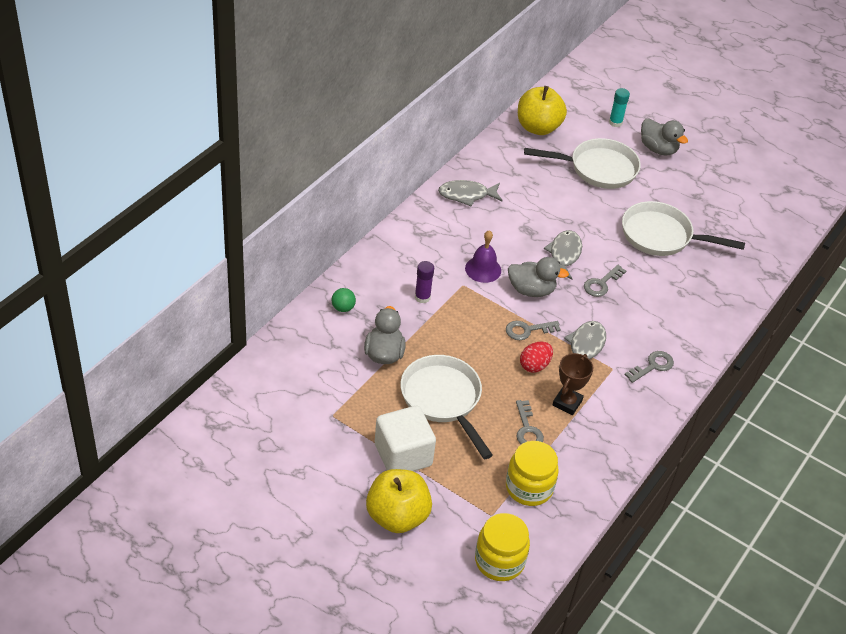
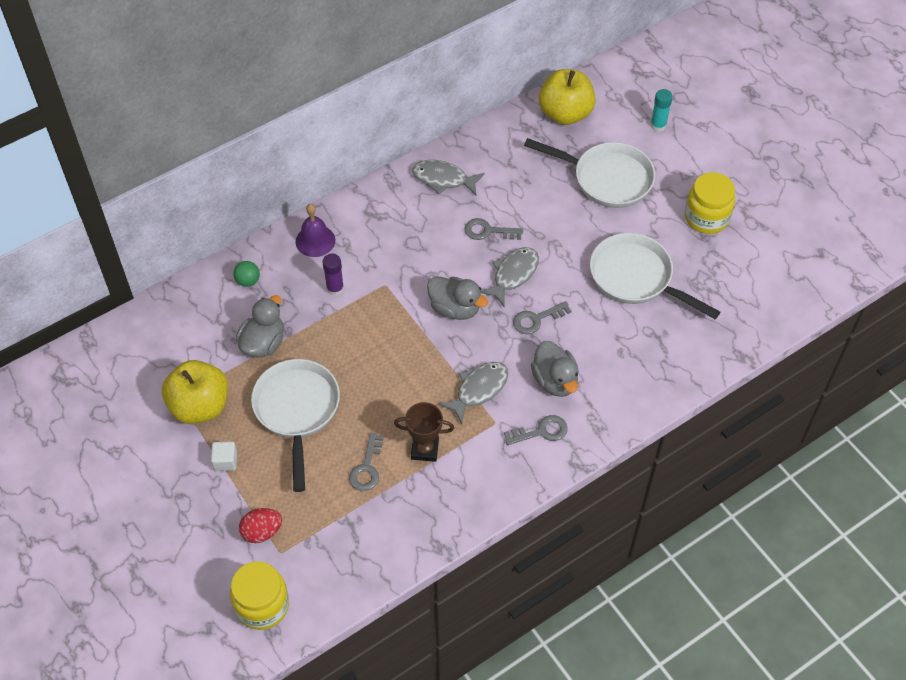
camera: 25 degrees right, 10 degrees up
yellow apple [366,469,432,533] -> yellow apple moved to [162,360,228,424]
white cube [375,406,436,471] -> white cube [211,441,237,471], size x0.45
purple bell [465,230,501,283] -> purple bell moved to [296,204,335,257]
grey key [506,321,561,340] -> grey key moved to [464,218,523,240]
yellow jar [506,441,559,506] -> yellow jar moved to [685,172,735,234]
red egg [520,342,553,373] -> red egg moved to [239,508,282,543]
brown trophy [553,353,593,415] -> brown trophy turned 45 degrees clockwise [394,402,454,462]
grey duck [641,119,688,155] -> grey duck moved to [531,341,579,397]

